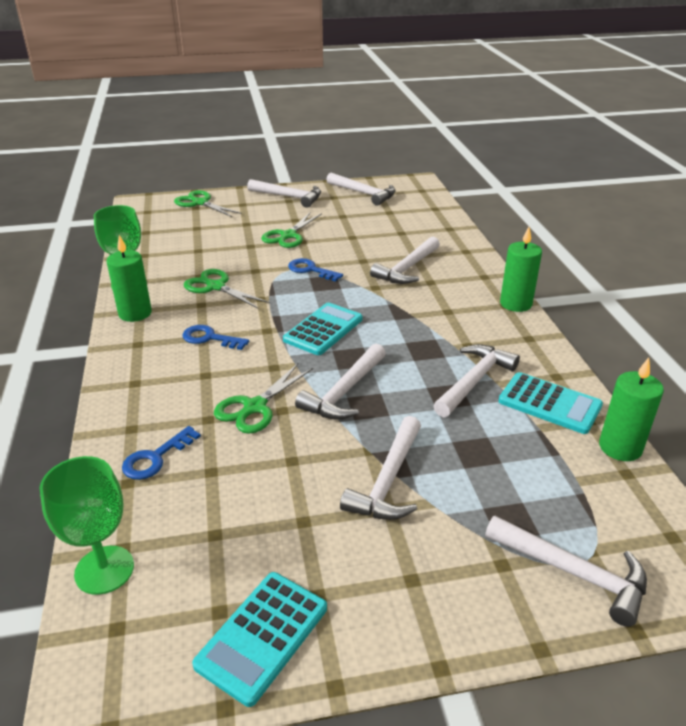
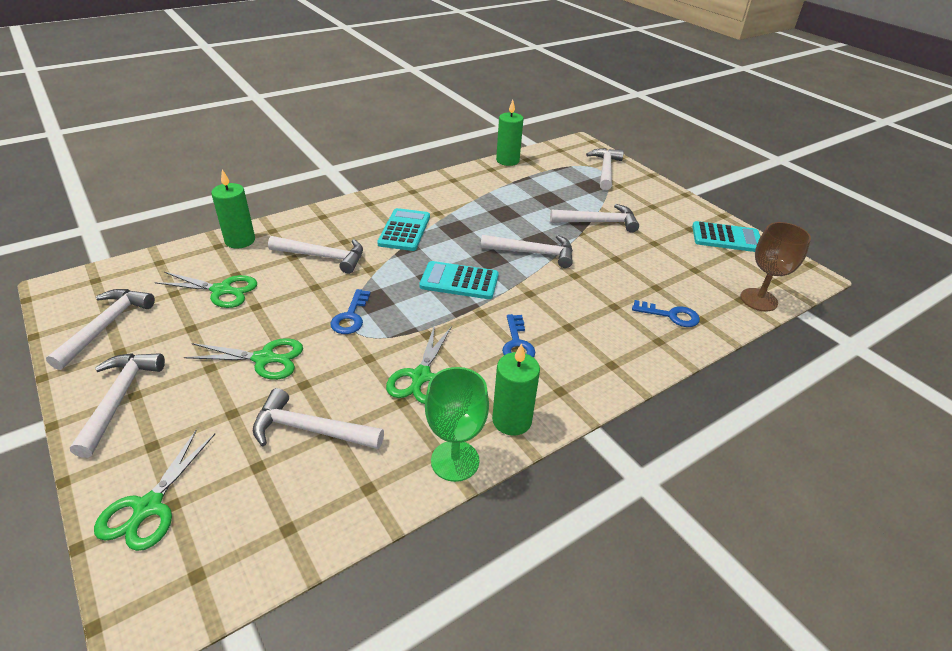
camera: 115 degrees left, 5 degrees up
green goblet [40,456,134,595] -> brown goblet [741,222,811,312]
green scissors [214,362,313,434] -> green scissors moved to [155,272,257,308]
white hammer [433,344,520,417] -> white hammer moved to [253,388,384,449]
turquoise calculator [499,372,603,434] -> turquoise calculator moved to [377,208,430,251]
green candle [500,227,542,312] -> green candle moved to [211,169,255,249]

